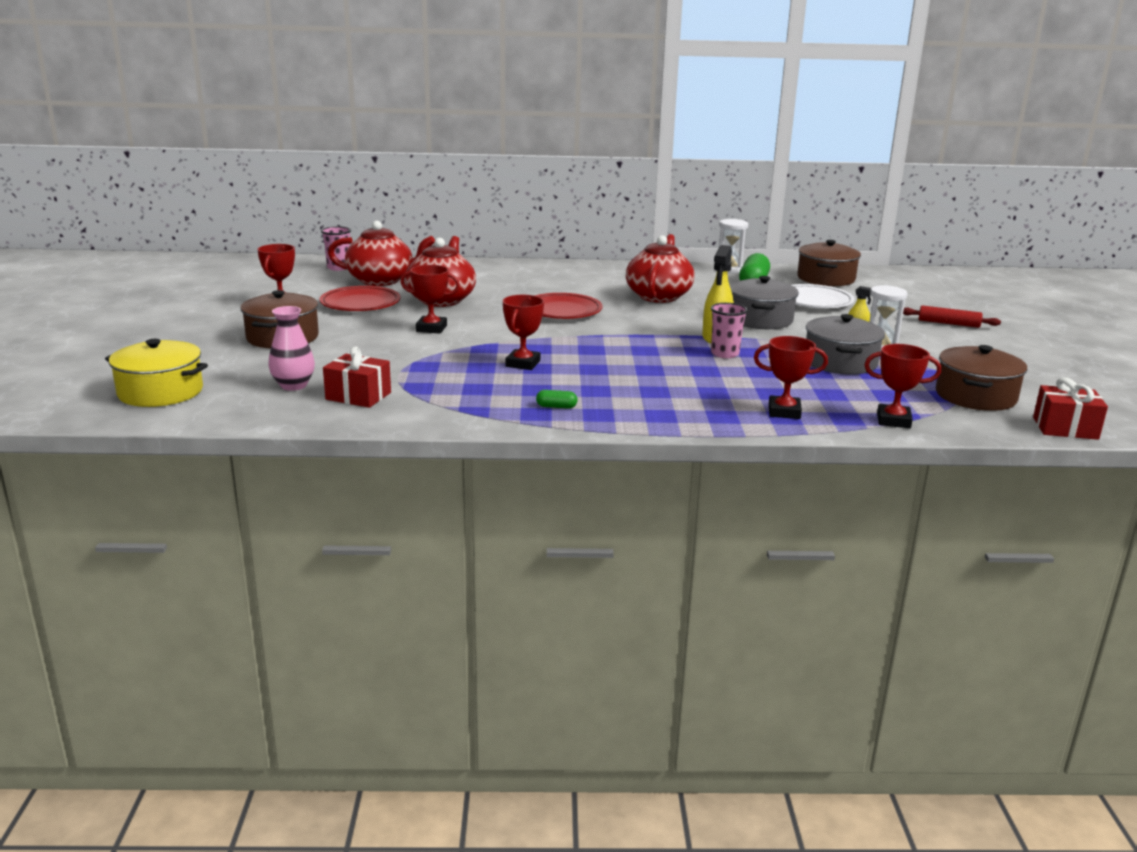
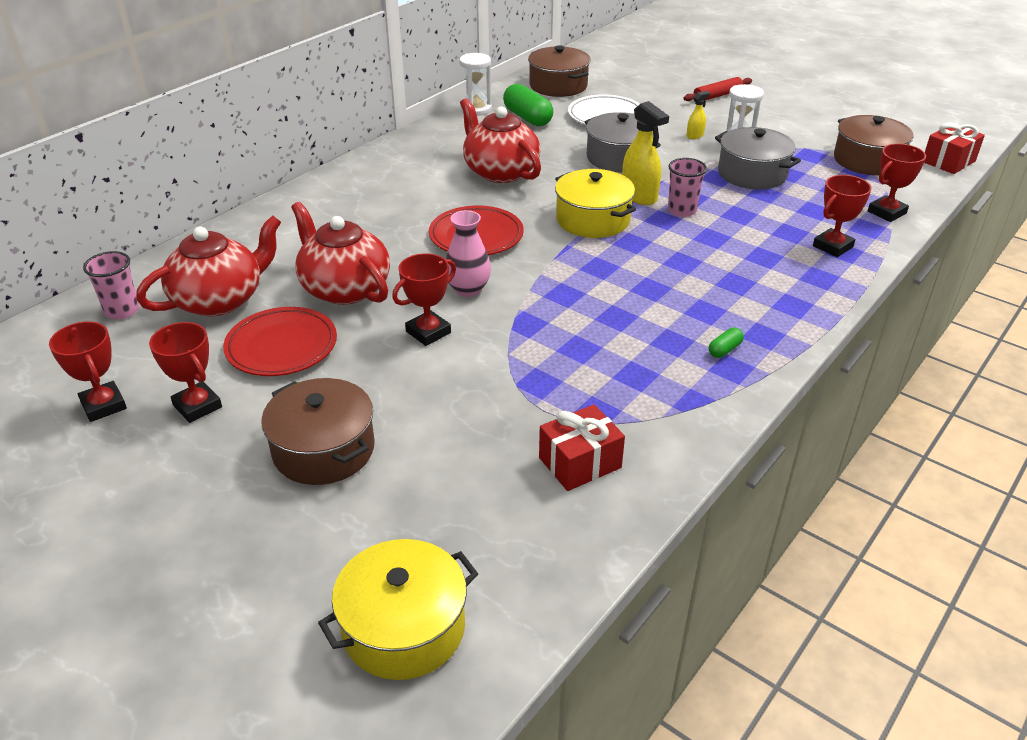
camera: 50 degrees left, 15 degrees up
pink vase [268,306,315,391] -> pink vase moved to [446,210,491,297]
red trophy [503,295,544,370] -> red trophy moved to [49,321,127,422]
none -> yellow pot [555,169,636,238]

